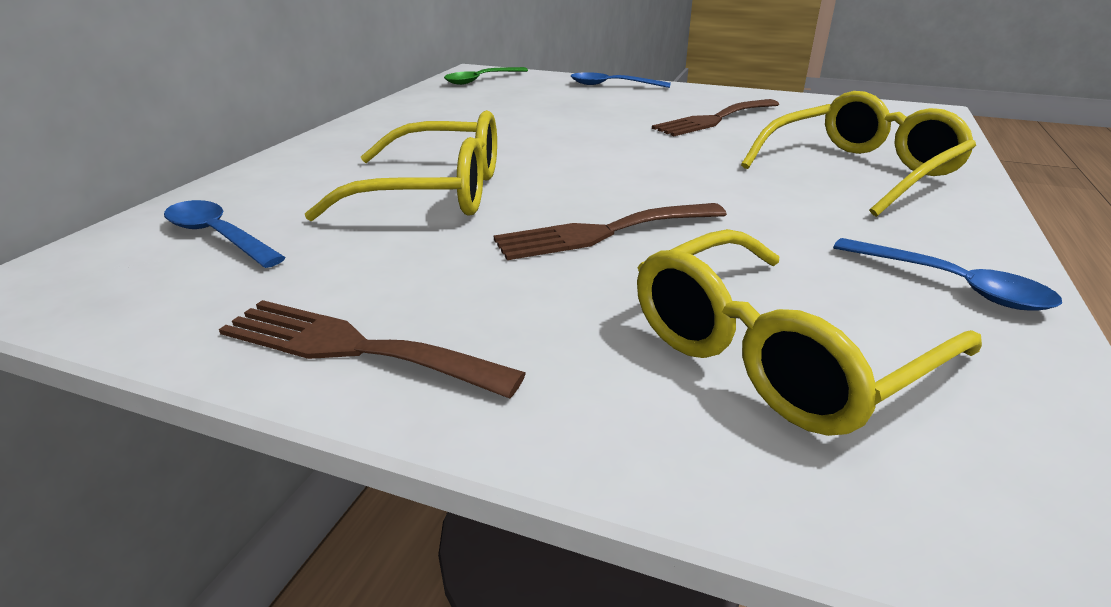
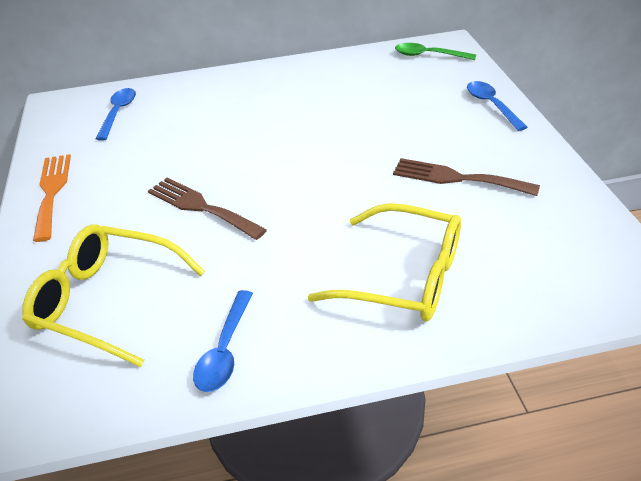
camera: 60 degrees right, 10 degrees up
brown fork [219,300,526,399] -> orange fork [33,154,71,242]
yellow glasses [305,110,497,221] -> none

